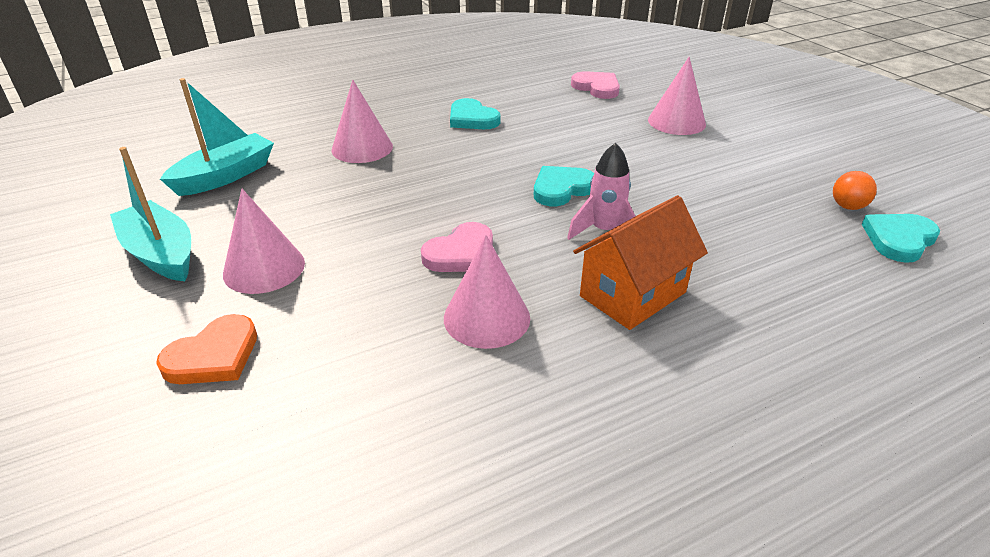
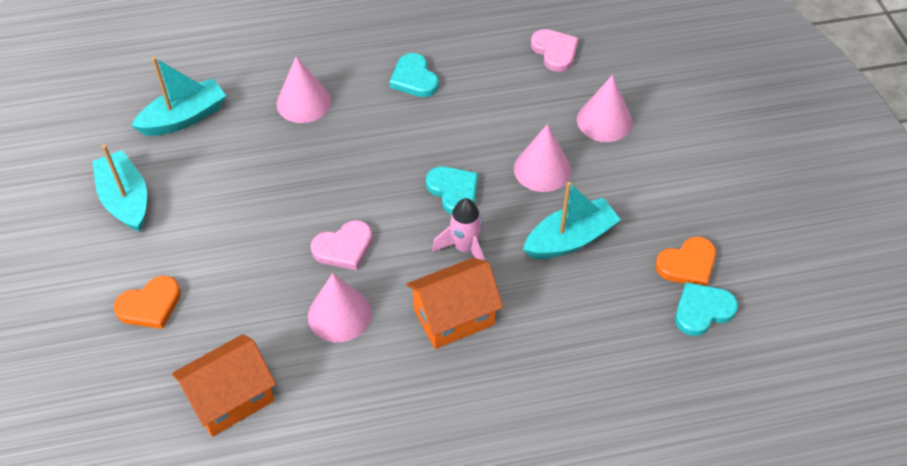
camera: 15 degrees right, 15 degrees up
pink cone [223,189,305,294] -> pink cone moved to [514,124,571,192]
turquoise heart [534,166,594,206] -> turquoise heart turned 75 degrees clockwise [426,166,478,215]
orange ball [833,171,877,210] -> orange heart [655,237,716,286]
none -> orange house [172,334,276,437]
none -> turquoise boat [523,182,621,259]

